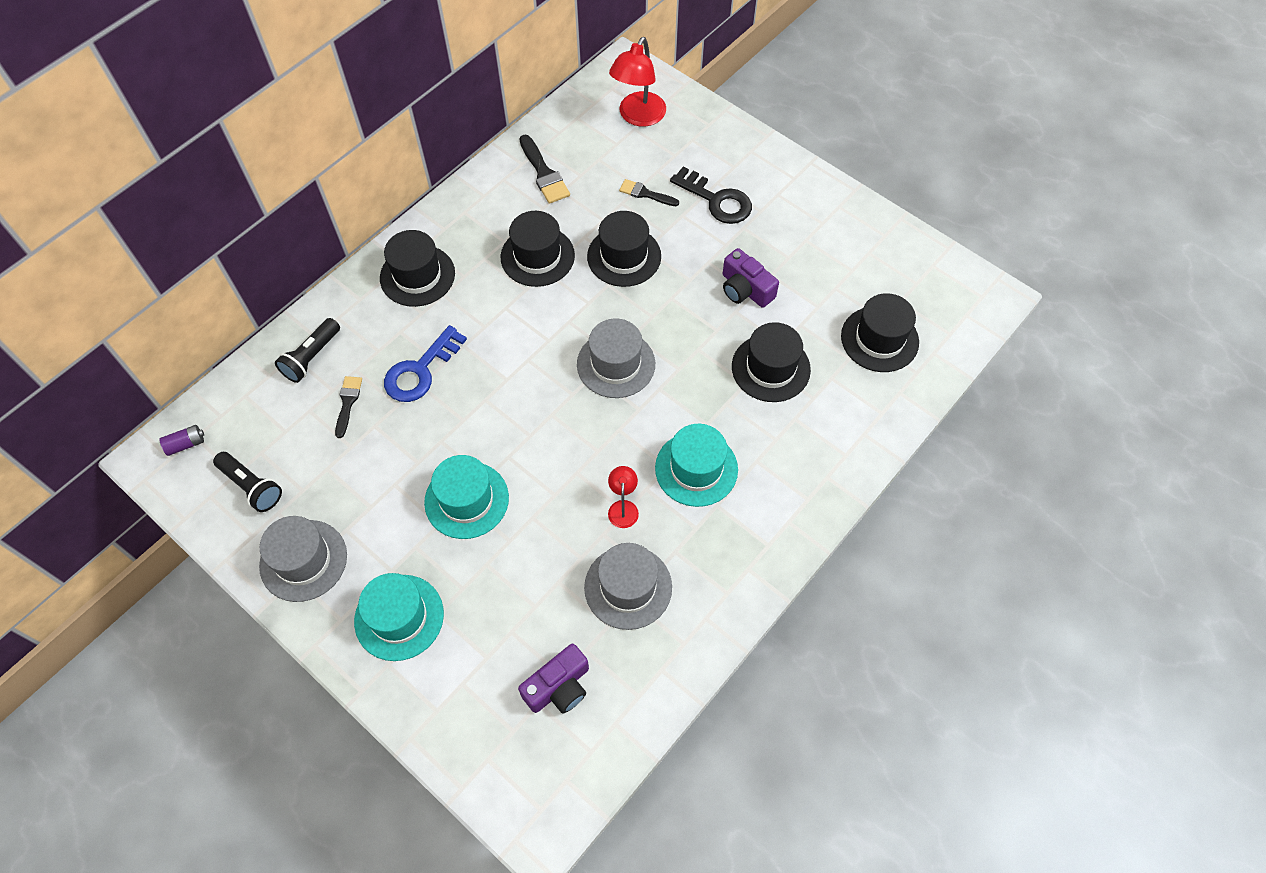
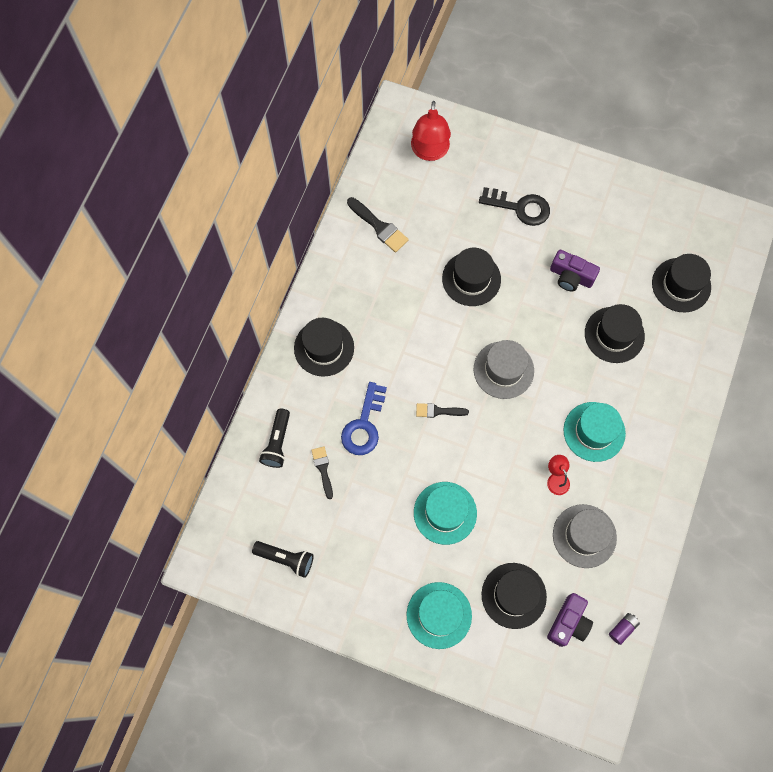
camera: 20 degrees left, 10 degrees up
purple battery [160,425,204,456] -> purple battery moved to [609,613,640,645]
grey hat [259,516,347,602] -> none
black hat [501,211,575,287] -> black hat moved to [482,563,547,629]
black brush [619,179,679,206] -> black brush moved to [416,403,469,418]

